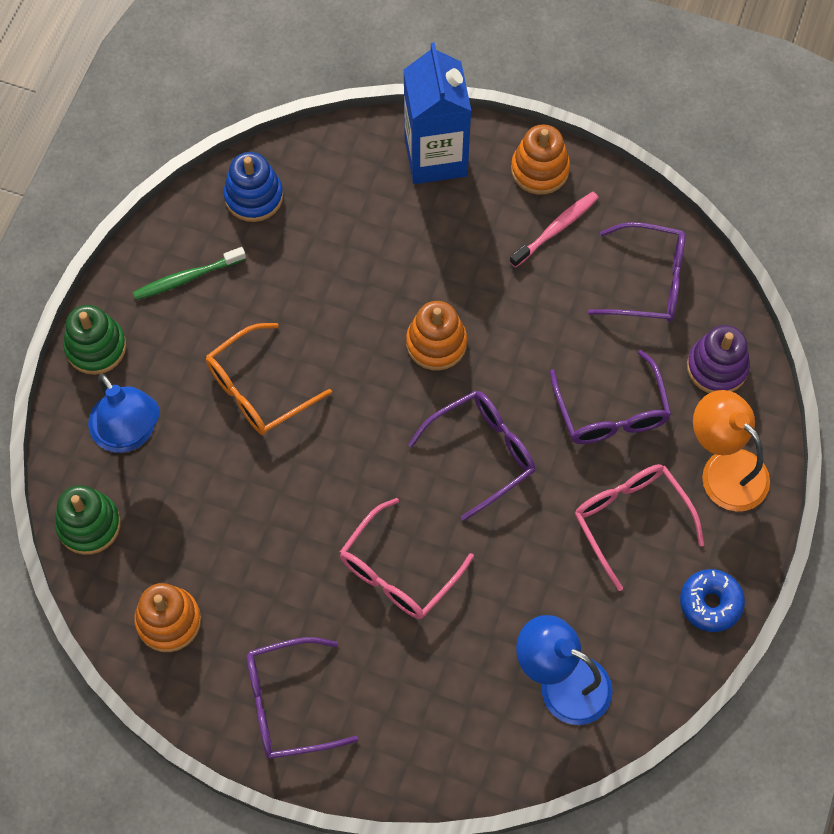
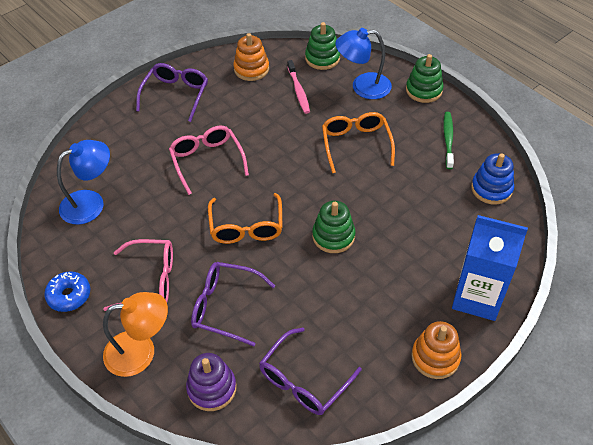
camera: 120 degrees right, 15 degrees down
orange stacking toy [406,301,467,371] -> green stacking toy [312,201,355,253]
purple glasses [408,391,535,521] -> orange glasses [208,193,283,244]
pink toothbrush [509,192,599,268] -> pink toothbrush moved to [287,60,310,114]

